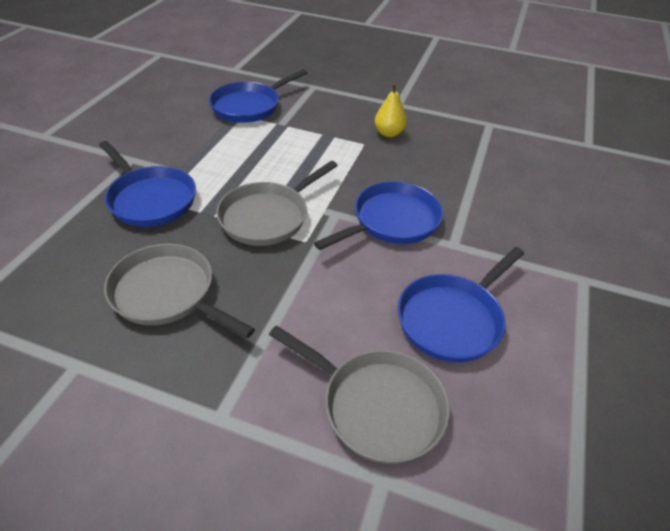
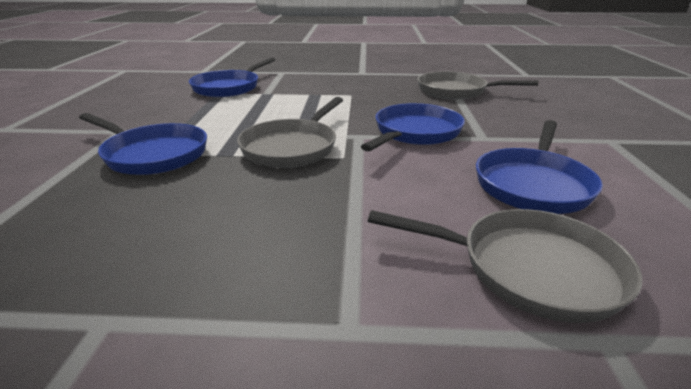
camera: 15 degrees left, 15 degrees down
grey pan [104,243,255,338] -> grey pan moved to [417,71,538,99]
yellow pear [375,83,407,137] -> none

